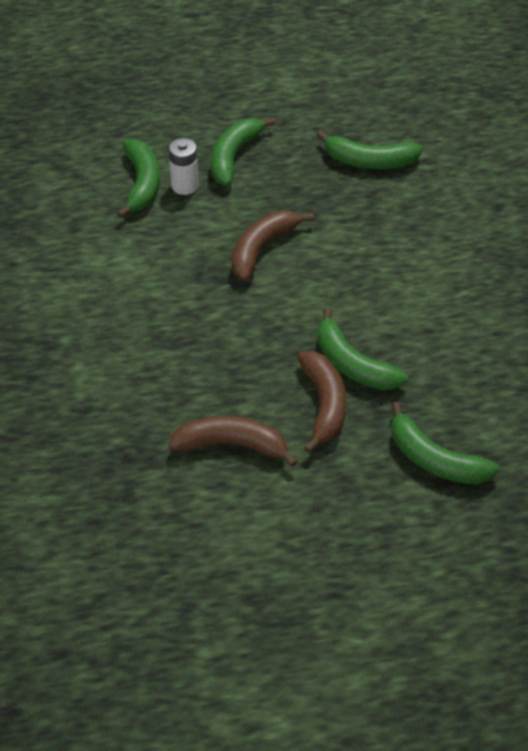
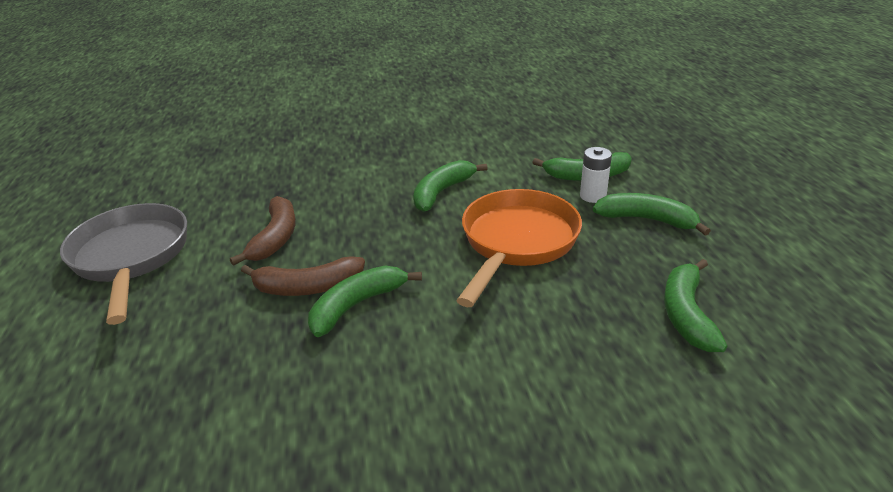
camera: 90 degrees right, 15 degrees down
brown banana [232,211,314,281] -> orange pan [456,189,582,307]
green banana [391,402,499,484] -> green banana moved to [413,160,488,212]
none -> grey pan [60,203,187,325]

